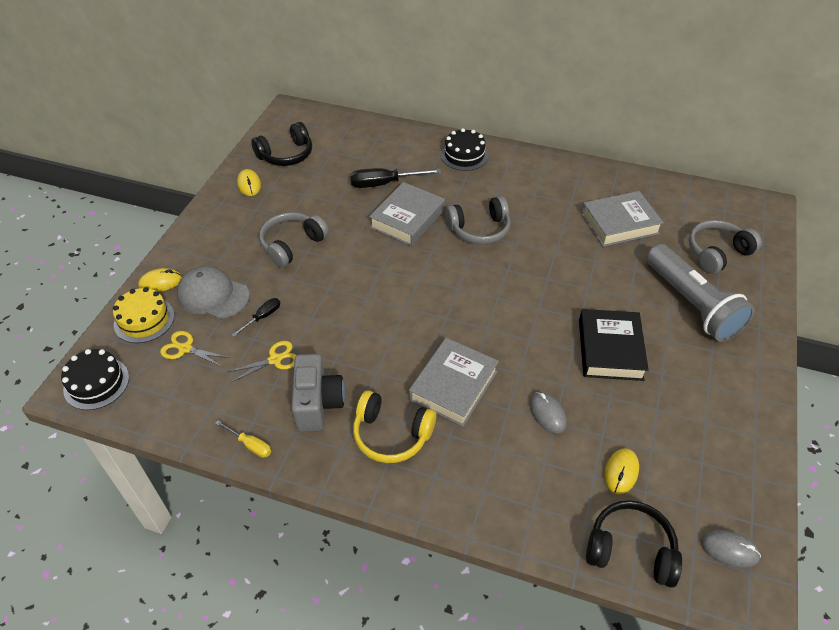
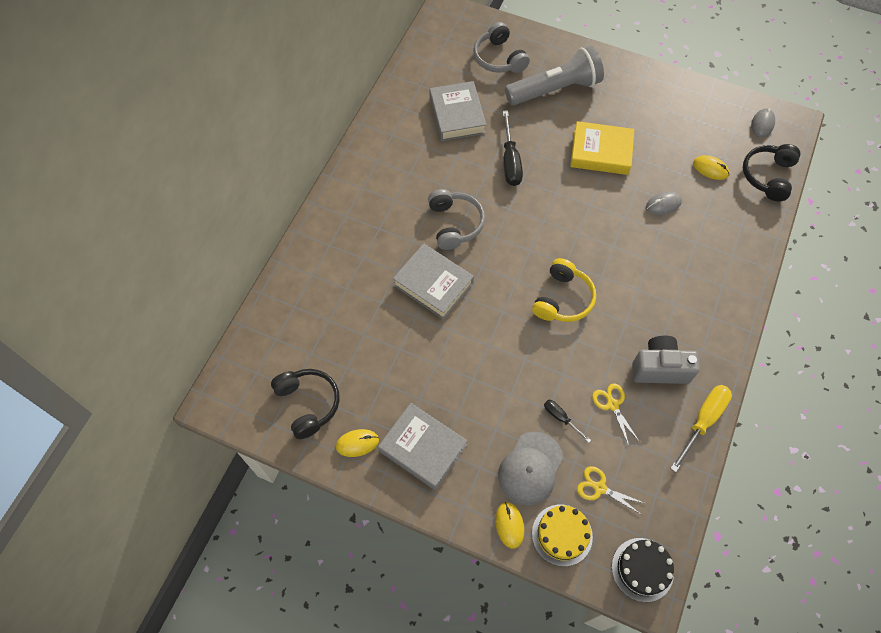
camera: 85 degrees left, 15 degrees up
yellow scissors [160,331,230,367] -> yellow scissors turned 90 degrees clockwise [577,466,644,515]
yellow screwdriver [215,420,271,458] -> yellow screwdriver [670,385,732,472], size x1.80
grey headphones [259,212,329,268] -> none
black screwdriver [350,168,441,188] -> black screwdriver moved to [503,110,523,186]
yellow headphones [353,390,436,463] -> yellow headphones moved to [532,258,596,322]
grey book [409,338,499,427] -> grey book moved to [378,403,467,490]
black cake [441,128,488,171] -> none
black book [579,309,649,381] -> yellow book [570,121,634,175]

